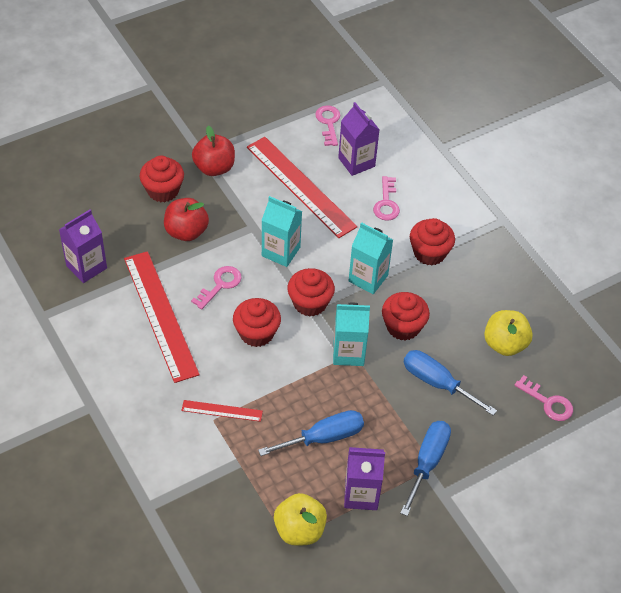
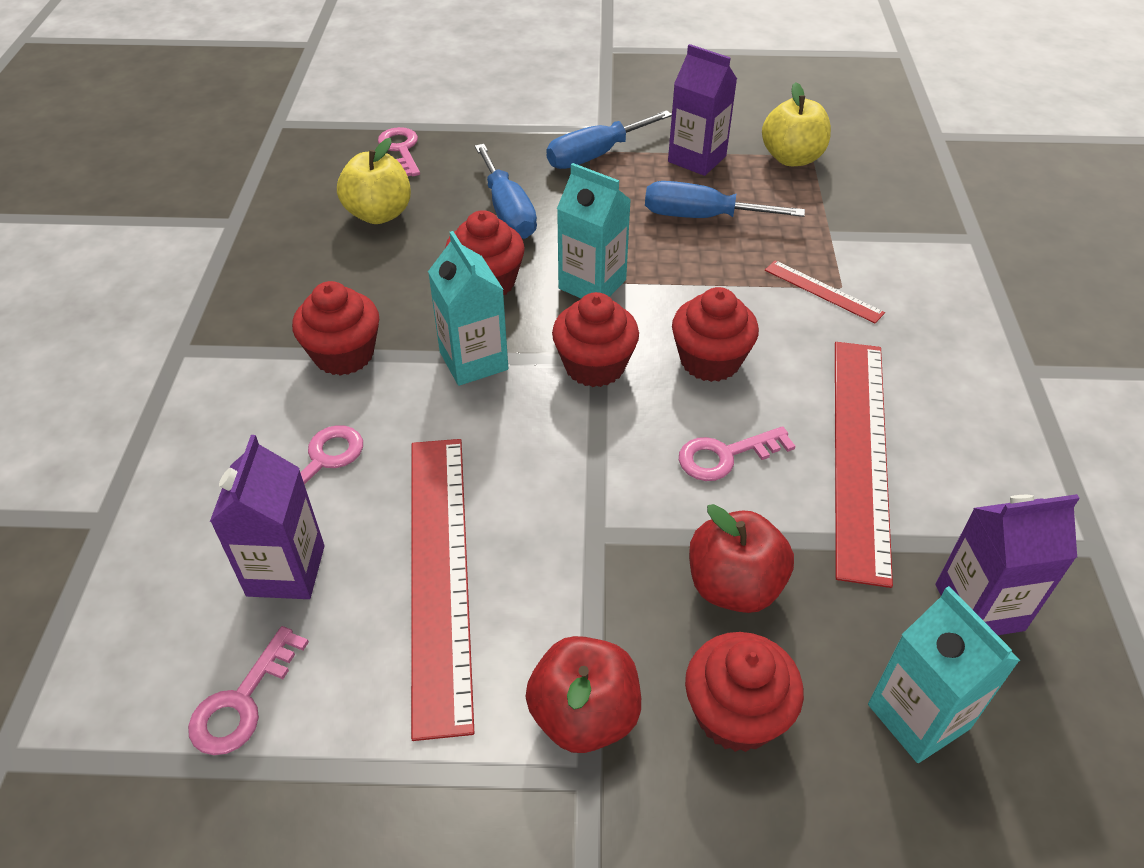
camera: 145 degrees left, 5 degrees down
turquoise carton [262,196,302,267] -> turquoise carton moved to [868,586,1020,763]

